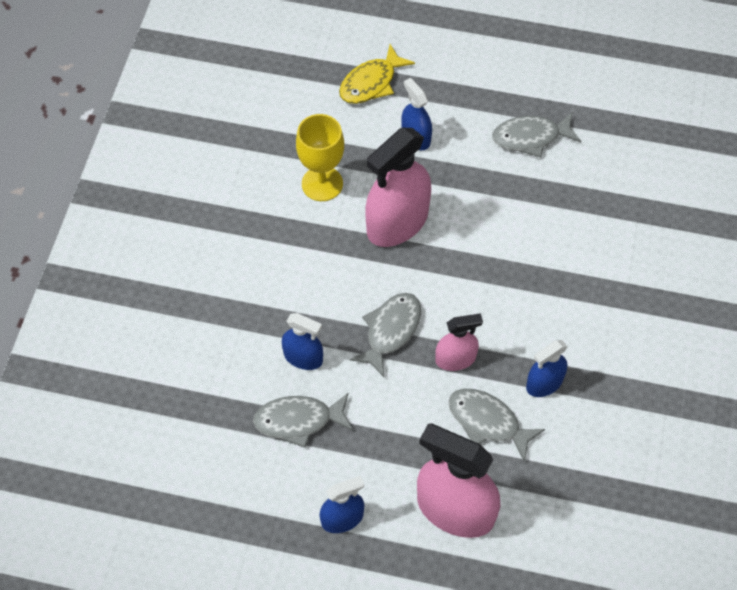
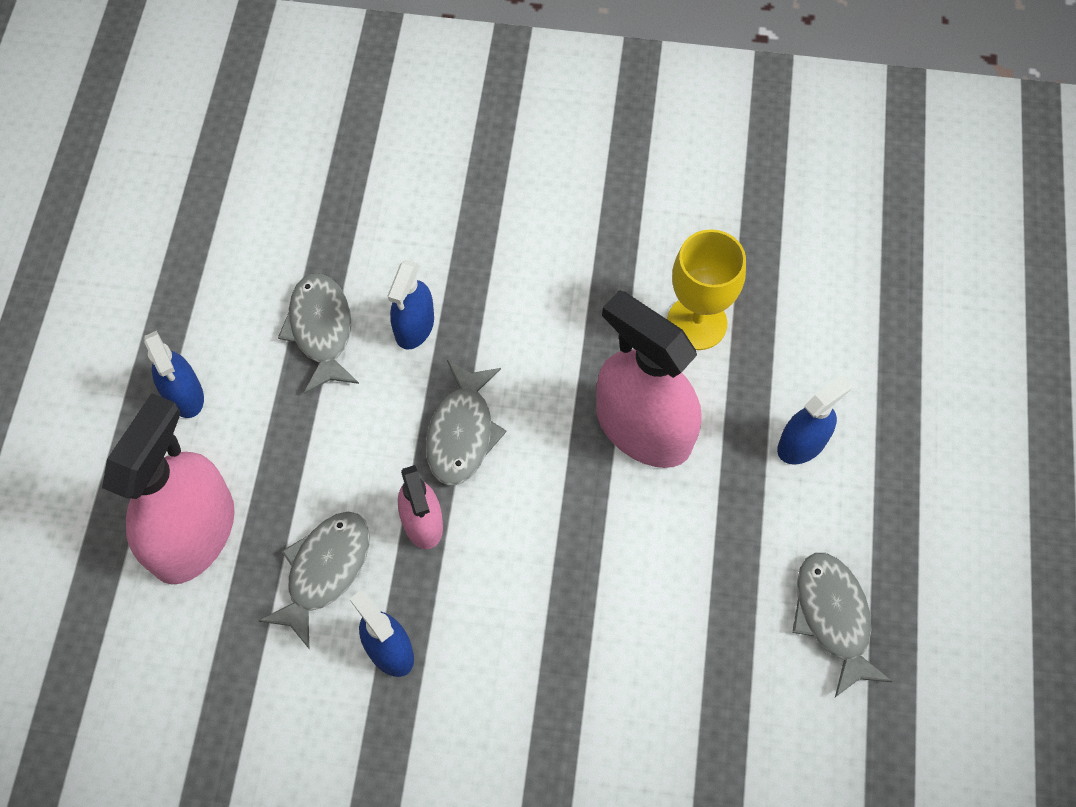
camera: 85 degrees right, 5 degrees up
yellow fish [339,44,415,104] -> none
grey fish [349,293,421,377] -> grey fish turned 75 degrees clockwise [426,360,507,486]

